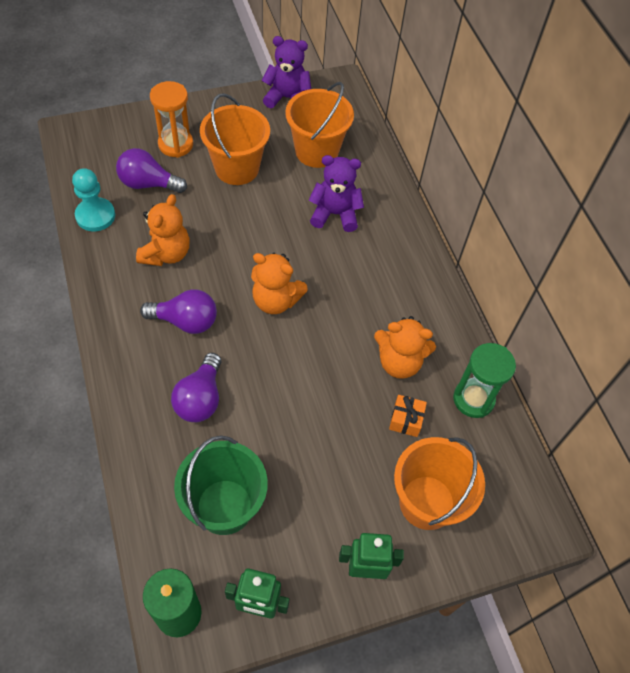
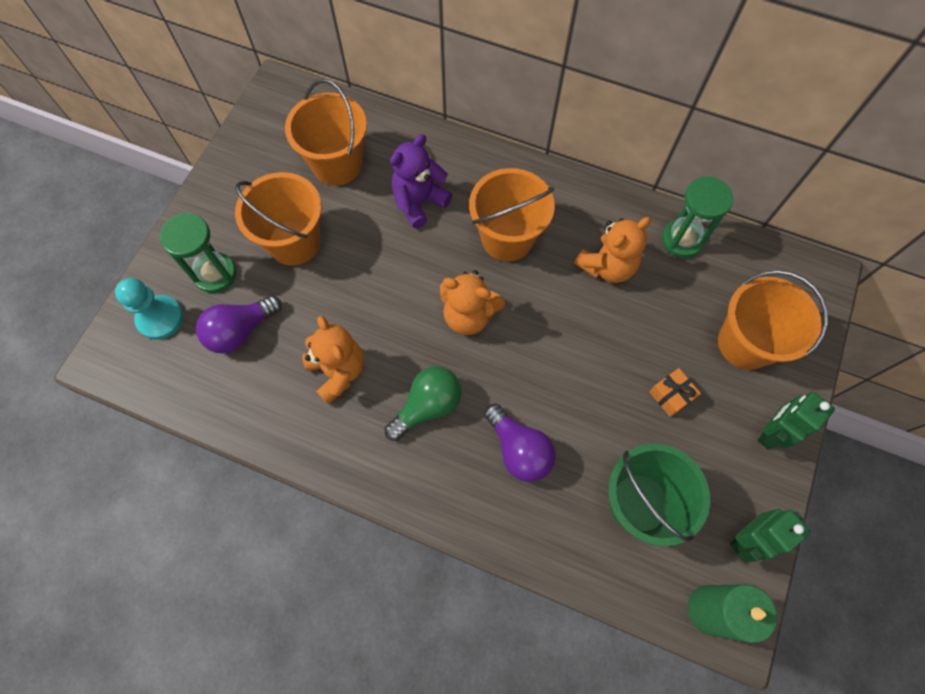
camera: 45 degrees left, 10 degrees up
turquoise pawn [72,168,115,231] -> turquoise pawn moved to [115,278,183,340]
purple light bulb [140,289,217,334] -> green light bulb [384,366,462,441]
orange hourglass [150,81,193,158] -> green hourglass [160,212,236,293]
orange teddy bear [251,253,308,314] -> orange teddy bear turned 45 degrees clockwise [440,270,505,335]
purple teddy bear [262,36,311,108] -> none
orange gift [389,395,427,437] -> orange gift moved to [649,368,701,417]
none -> orange bucket [469,168,555,261]

